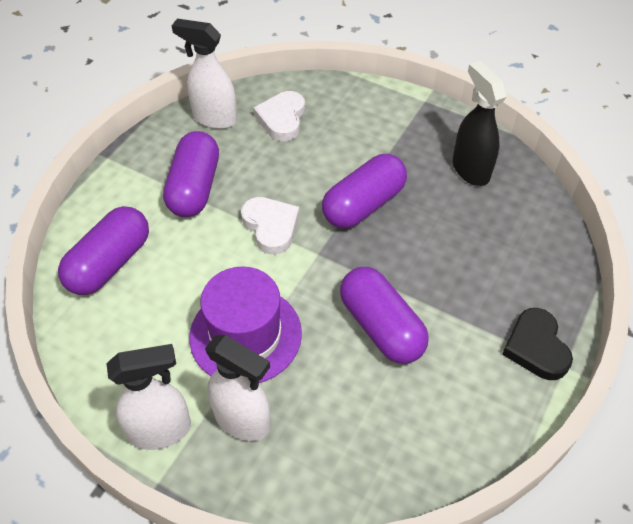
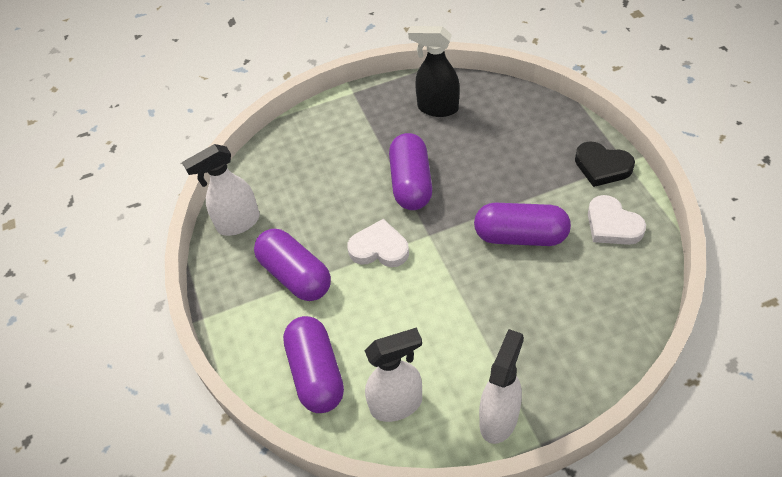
camera: 45 degrees left, 0 degrees up
purple hat [189,266,302,383] -> none
white spray bottle [205,335,271,441] -> white spray bottle moved to [364,327,422,422]
white heart [253,91,305,141] -> white heart moved to [588,195,646,245]

